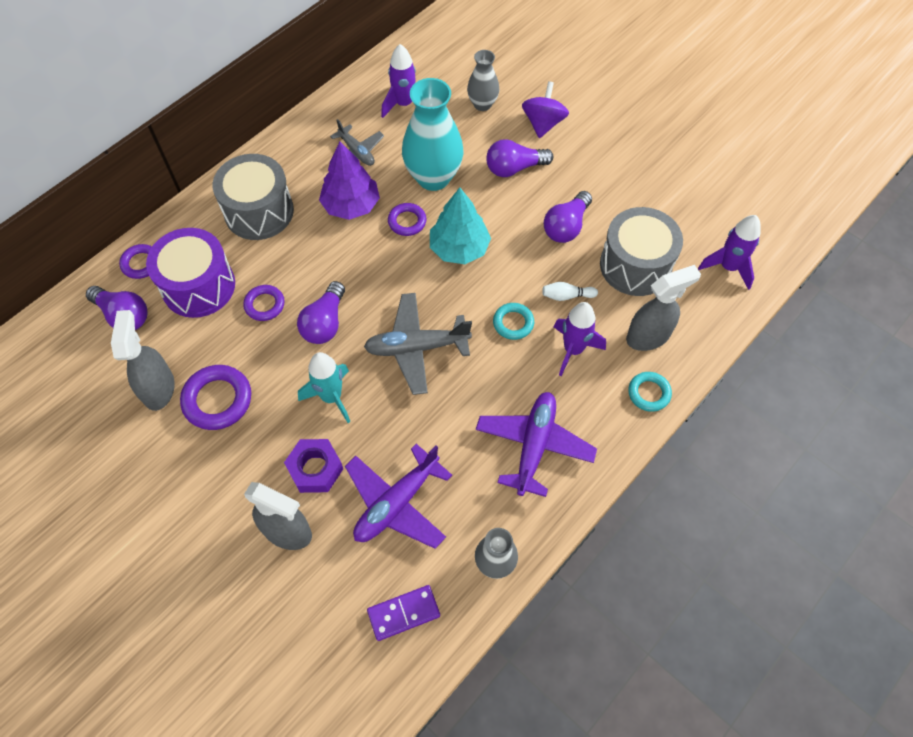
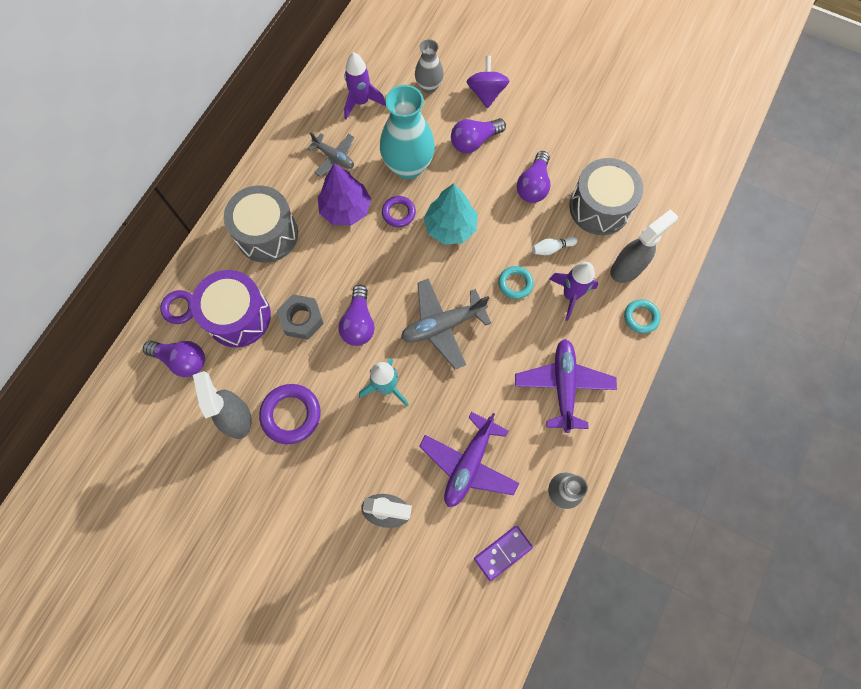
camera: 15 degrees left, 10 degrees up
purple ring [243,285,285,321] -> grey nut [277,294,324,340]
purple nut [284,439,343,493] -> none
purple rocket [698,215,761,290] -> none

